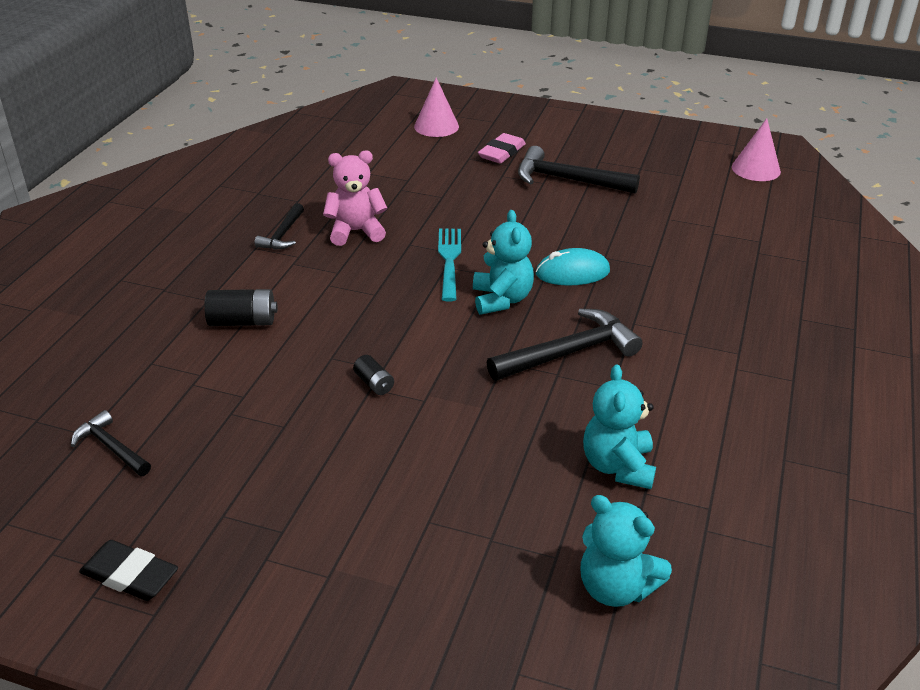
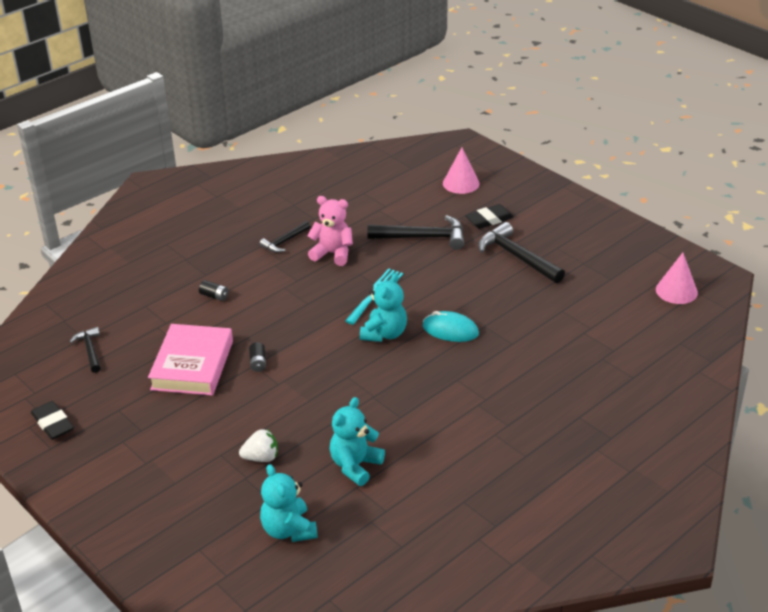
camera: 30 degrees right, 0 degrees up
black battery [204,289,278,326] -> black battery [199,280,228,301], size x0.60
pink eraser [478,133,526,164] -> black eraser [465,204,514,229]
black hammer [487,309,643,381] -> black hammer moved to [367,215,464,250]
none -> pink book [148,324,233,396]
none -> white strawberry [239,429,278,462]

